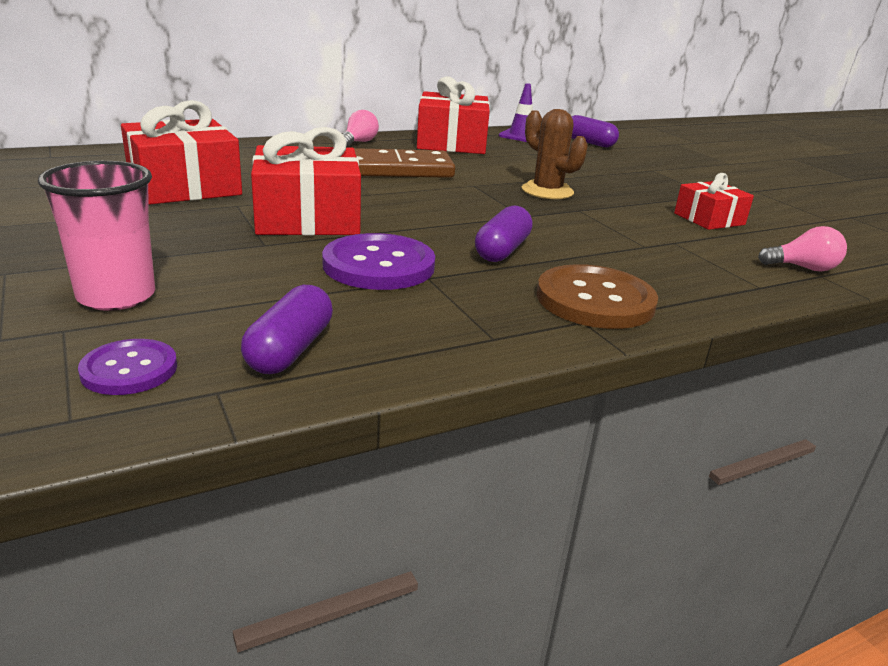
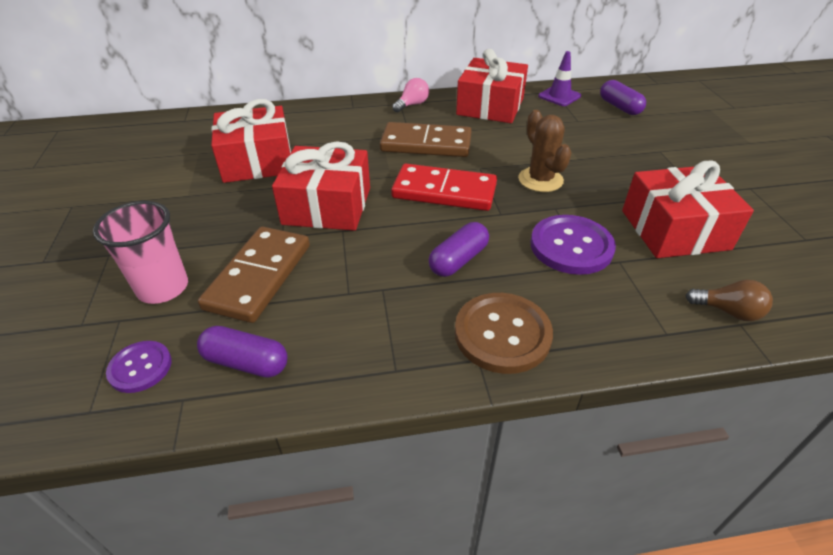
camera: 20 degrees right, 15 degrees up
purple capsule [241,285,333,374] -> purple capsule turned 75 degrees clockwise [197,326,288,378]
purple button [322,233,435,290] -> purple button moved to [531,215,616,275]
red gift [674,173,754,230] -> red gift [622,161,754,258], size x1.74
pink light bulb [758,226,847,272] -> brown light bulb [686,280,773,321]
none -> brown domino [198,227,310,323]
none -> red domino [391,164,497,211]

